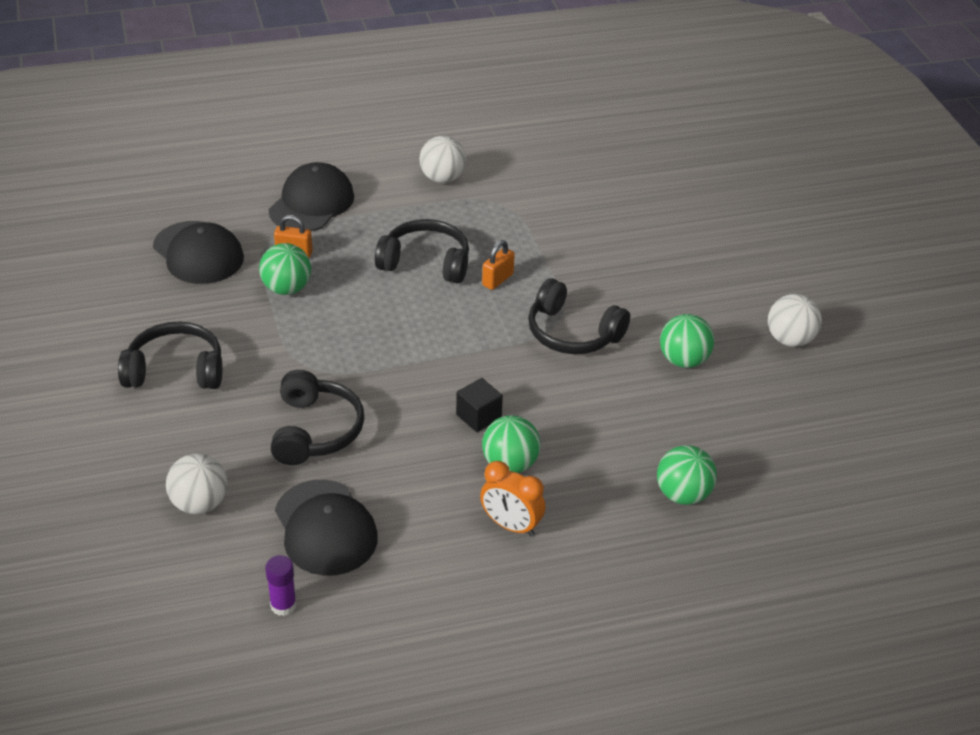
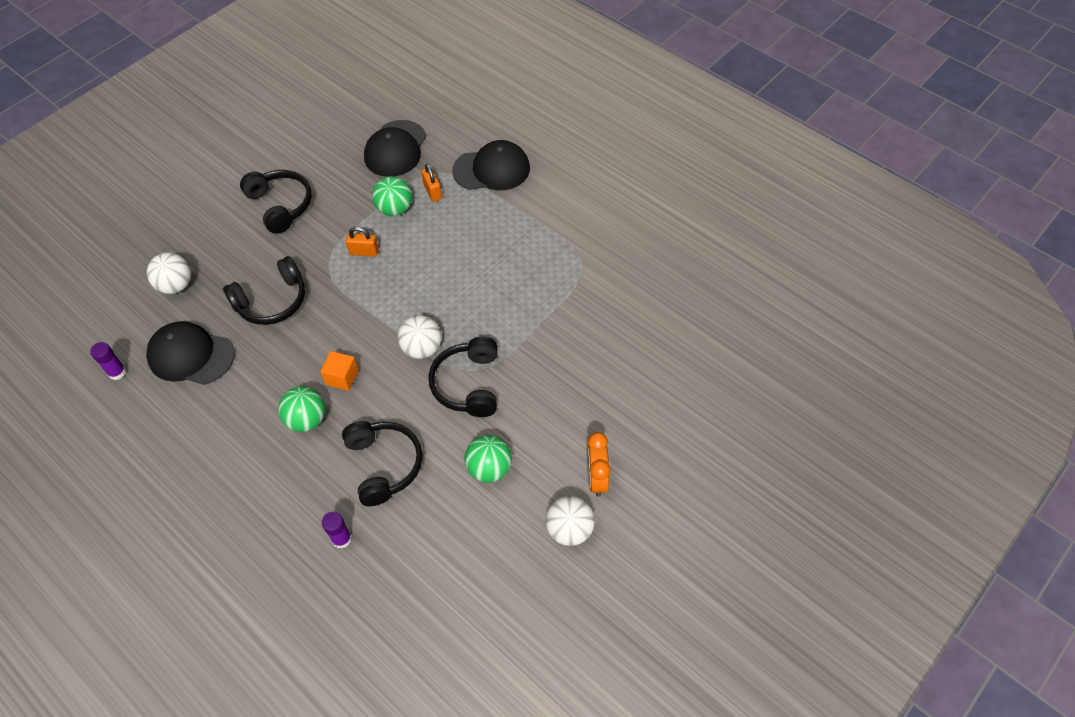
camera: 60 degrees right, 15 degrees up
black cap [275,480,378,576] -> black cap turned 75 degrees clockwise [146,321,235,385]
black headphones [375,219,469,284] -> black headphones moved to [342,421,422,506]
white ball [419,136,466,183] -> white ball moved to [398,315,441,359]
black cube [456,378,503,432] -> orange cube [320,351,359,391]
orange clock [480,461,545,536] -> orange clock moved to [587,432,611,497]
orange padlock [482,240,515,290] -> orange padlock moved to [346,227,379,257]
green ball [657,445,717,505] -> purple glue stick [322,512,352,549]

